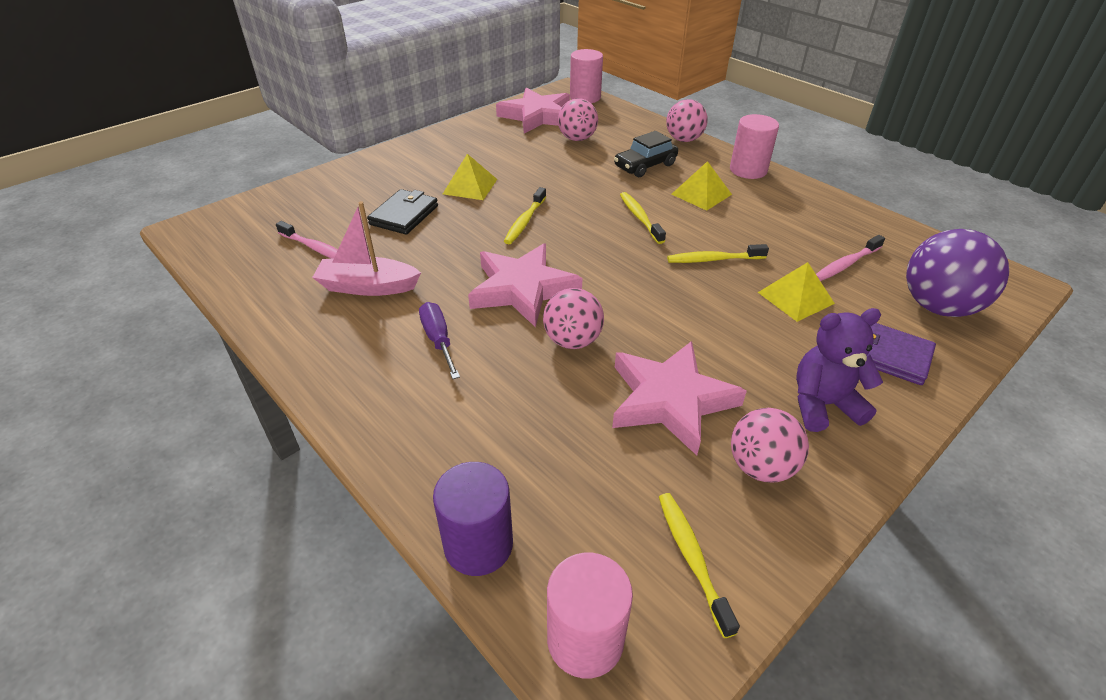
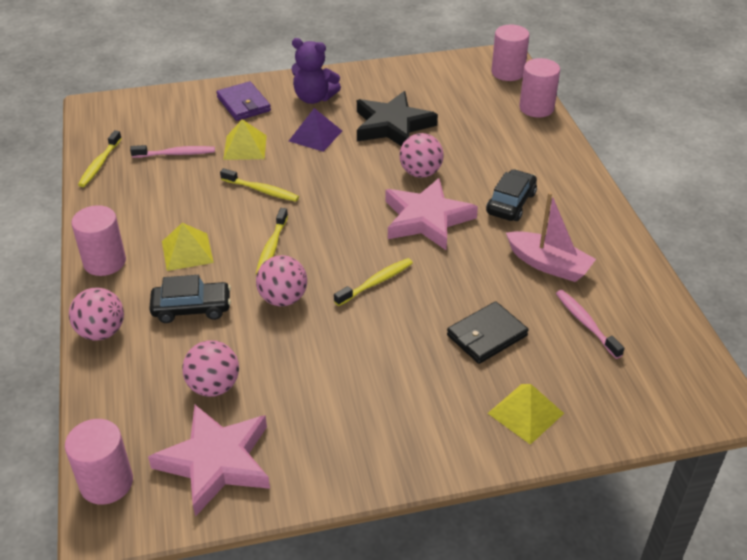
camera: 150 degrees left, 0 degrees up
purple screwdriver [419,302,460,379] -> black car [486,169,537,221]
purple cylinder [433,462,513,576] -> pink cylinder [519,58,560,118]
yellow pyramid [443,154,497,200] -> yellow pyramid moved to [488,384,564,445]
pink star [612,341,747,455] -> black star [357,91,438,146]
yellow toothbrush [659,493,740,638] -> yellow toothbrush moved to [78,130,122,187]
pink ball [731,408,809,482] -> pink ball moved to [256,255,307,306]
purple ball [906,229,1009,317] -> none
none -> purple pyramid [289,108,342,152]

